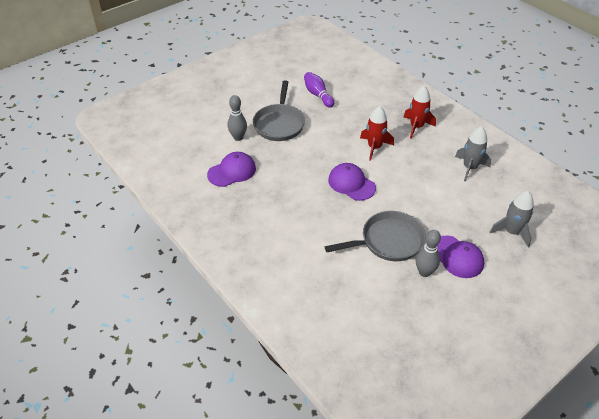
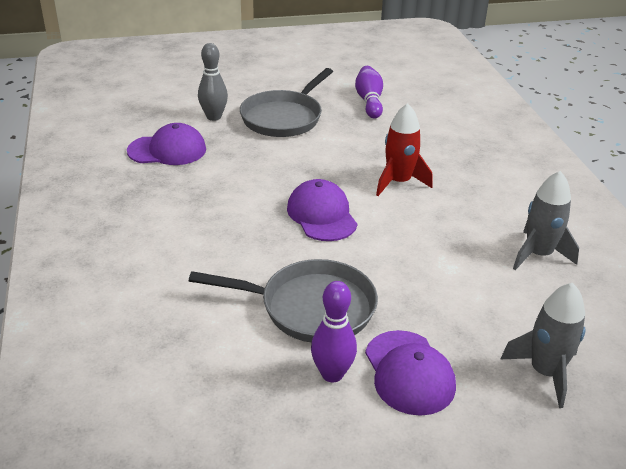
camera: 25 degrees right, 10 degrees down
red rocket [403,86,436,139] -> none
grey bowling pin [416,230,441,277] -> purple bowling pin [311,281,357,382]

